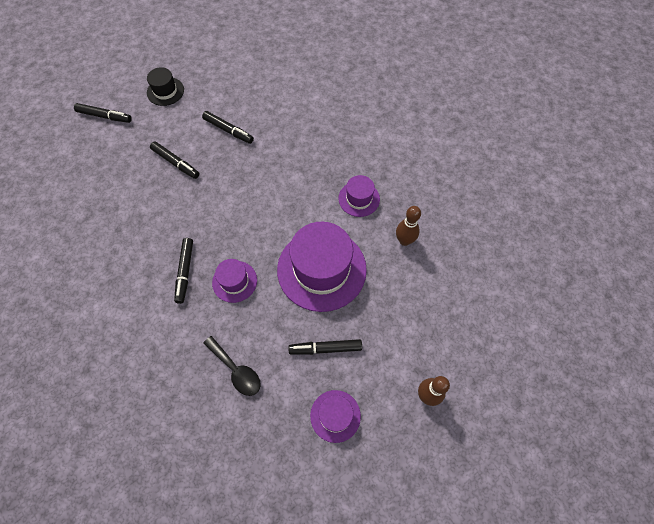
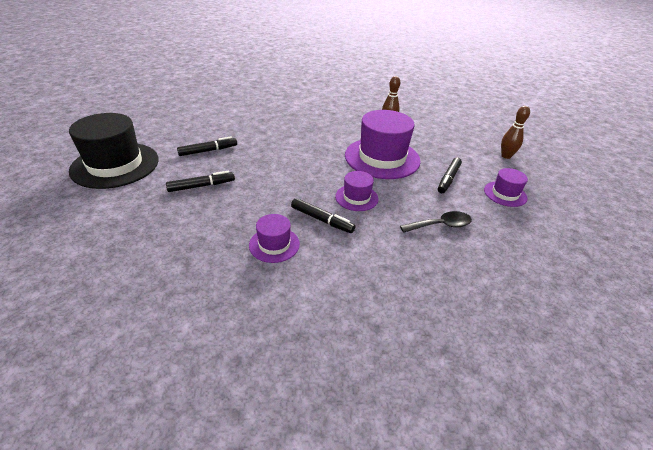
camera: 60 degrees left, 25 degrees down
black marker [74,103,132,123] -> none
black hat [147,67,184,106] -> black hat [69,113,159,189], size x2.01
purple hat [338,175,380,217] -> purple hat moved to [249,214,300,263]

